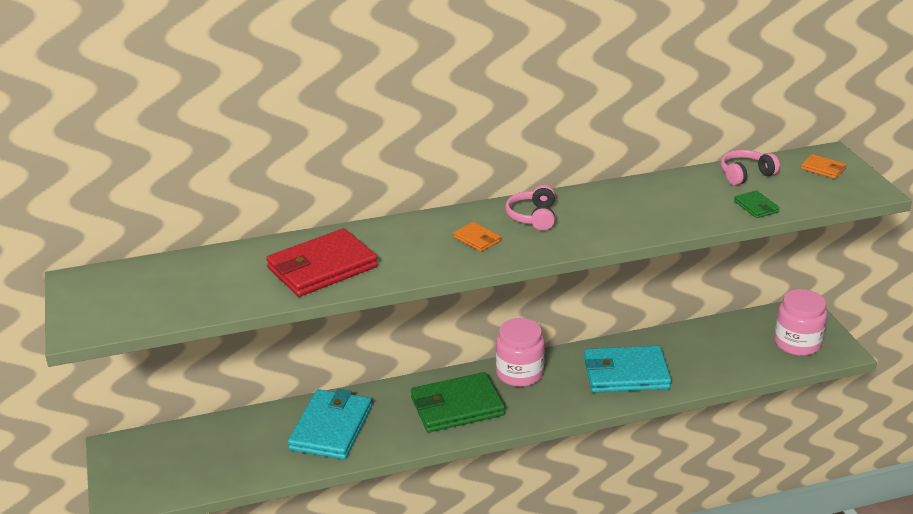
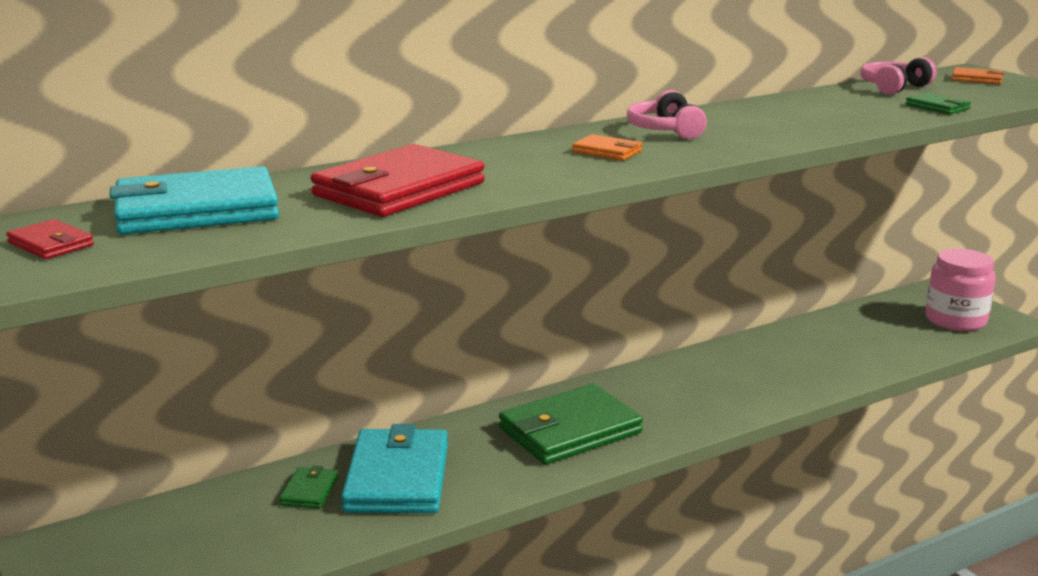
camera: 15 degrees left, 10 degrees down
pink jar [496,318,545,387] -> none
turquoise wallet [584,346,671,393] -> turquoise wallet moved to [110,166,279,234]
none -> red wallet [6,219,94,259]
none -> green wallet [279,466,338,509]

